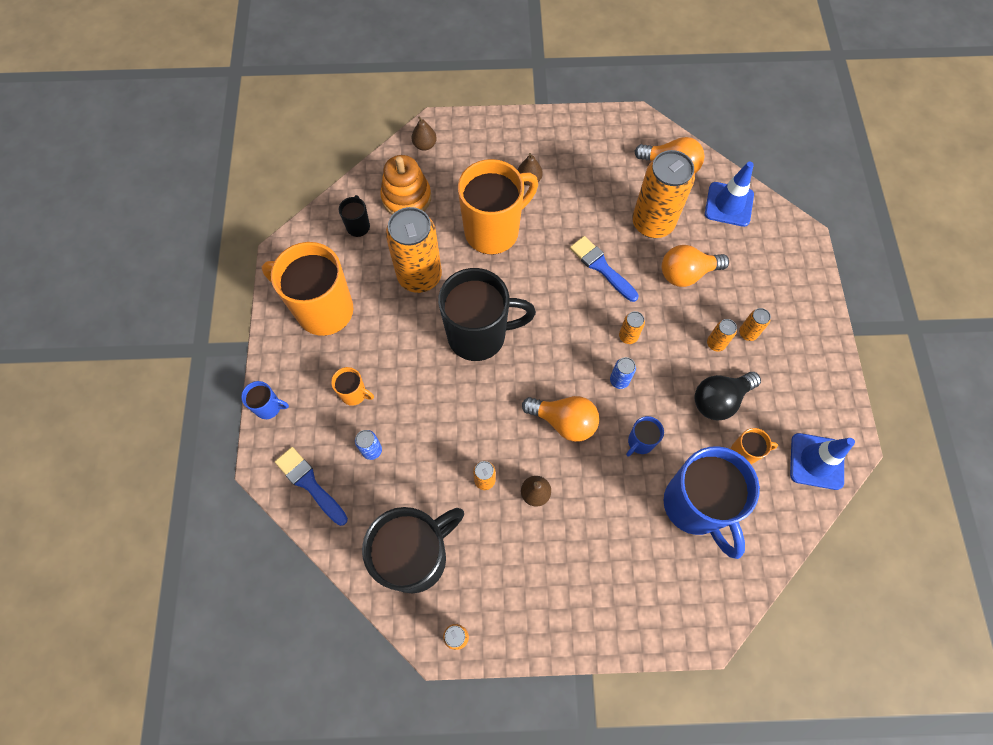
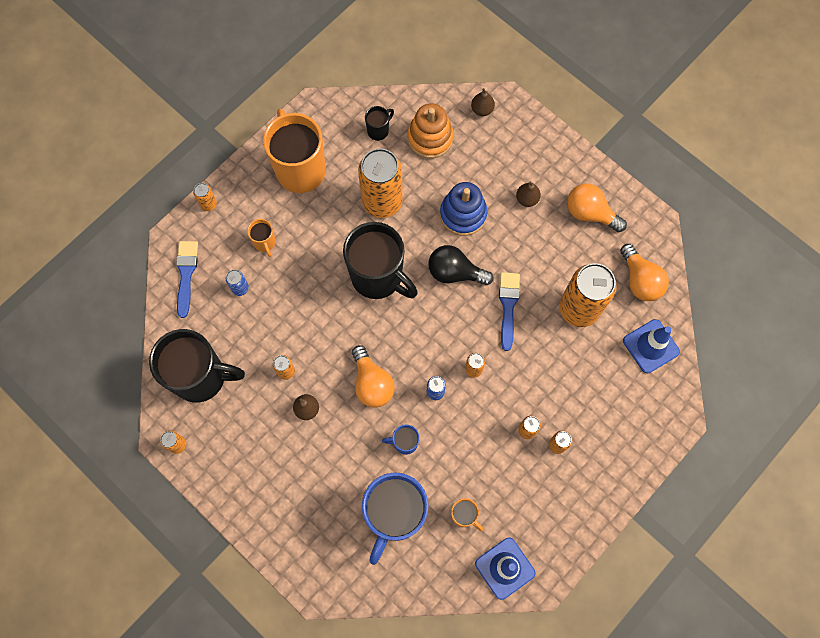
camera: 45 degrees right, 5 degrees up
blue mug [241,381,289,419] -> orange can [193,183,217,211]
orange mug [458,159,538,255] -> blue stacking toy [440,182,487,236]
orange light bulb [662,245,729,287] -> orange light bulb moved to [567,184,627,232]
black light bulb [694,372,761,421] -> black light bulb moved to [428,245,493,285]

